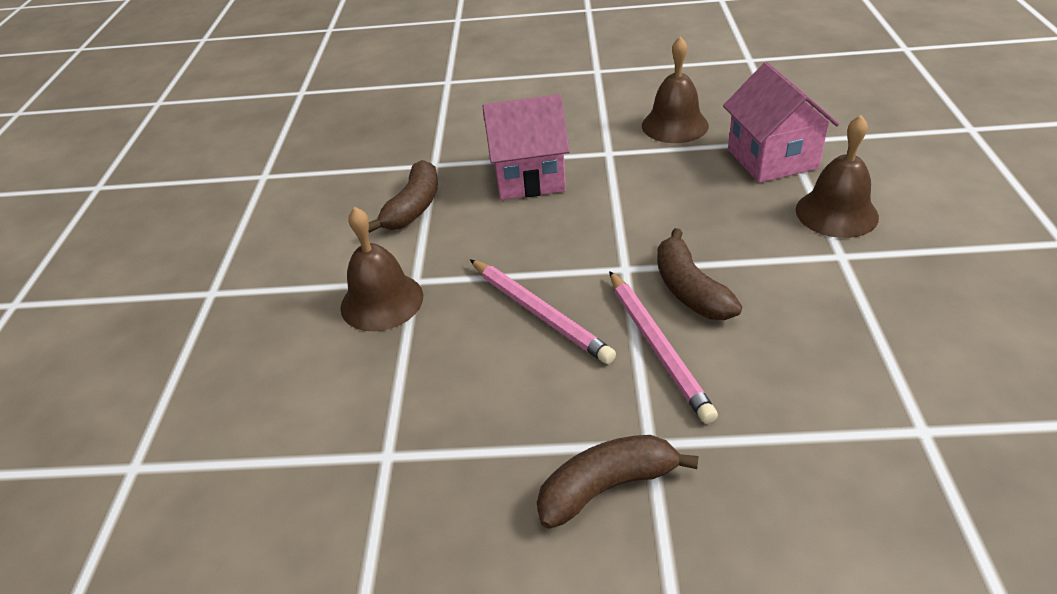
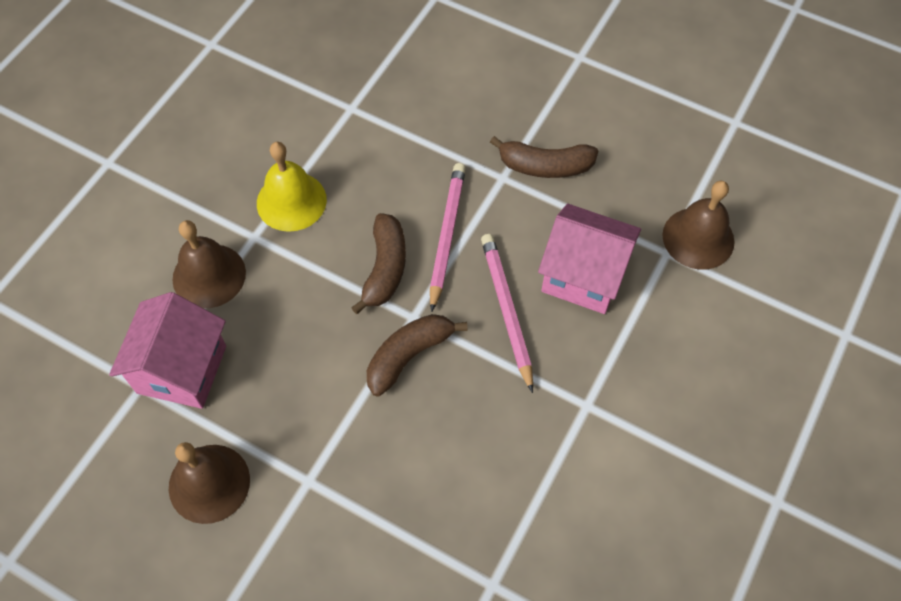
camera: 155 degrees left, 20 degrees up
brown bell [340,207,423,331] -> brown bell moved to [663,181,734,270]
brown banana [369,160,438,233] -> brown banana moved to [367,314,468,396]
pink house [483,94,570,200] -> pink house moved to [538,204,641,314]
none -> yellow bell [257,142,327,232]

